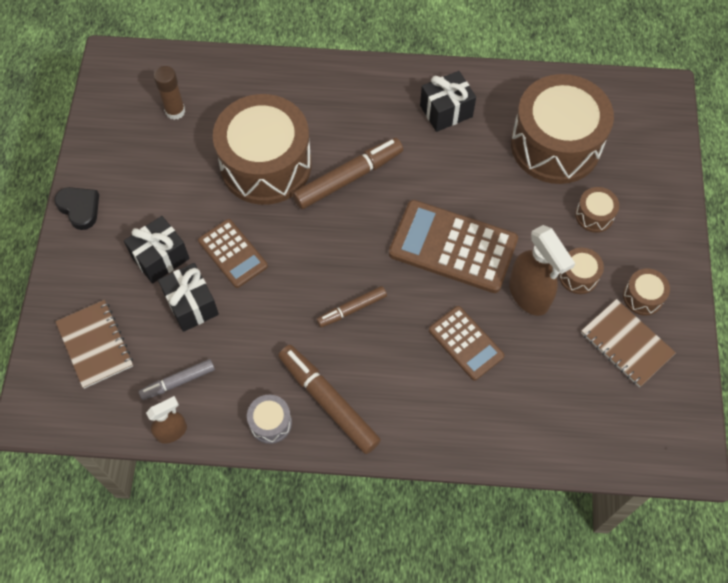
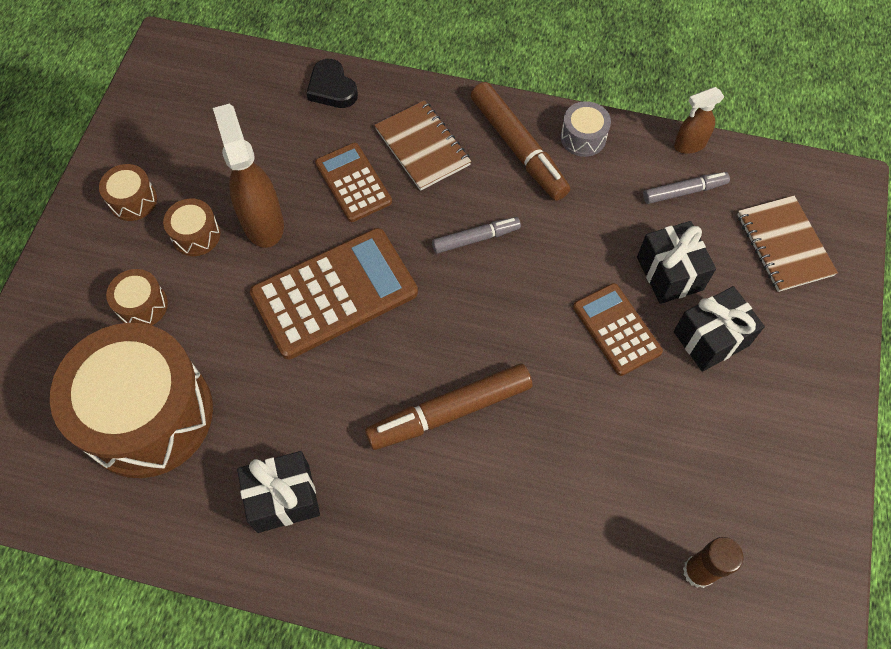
camera: 170 degrees left, 0 degrees up
black heart [54,187,99,230] -> black heart moved to [307,59,358,108]
brown drum [213,94,311,205] -> none
brown marker [317,286,387,327] -> grey marker [432,217,521,254]
brown calculator [389,200,518,293] -> brown calculator turned 60 degrees counterclockwise [250,228,418,359]
brown notebook [581,299,676,387] -> brown notebook moved to [375,100,471,191]

